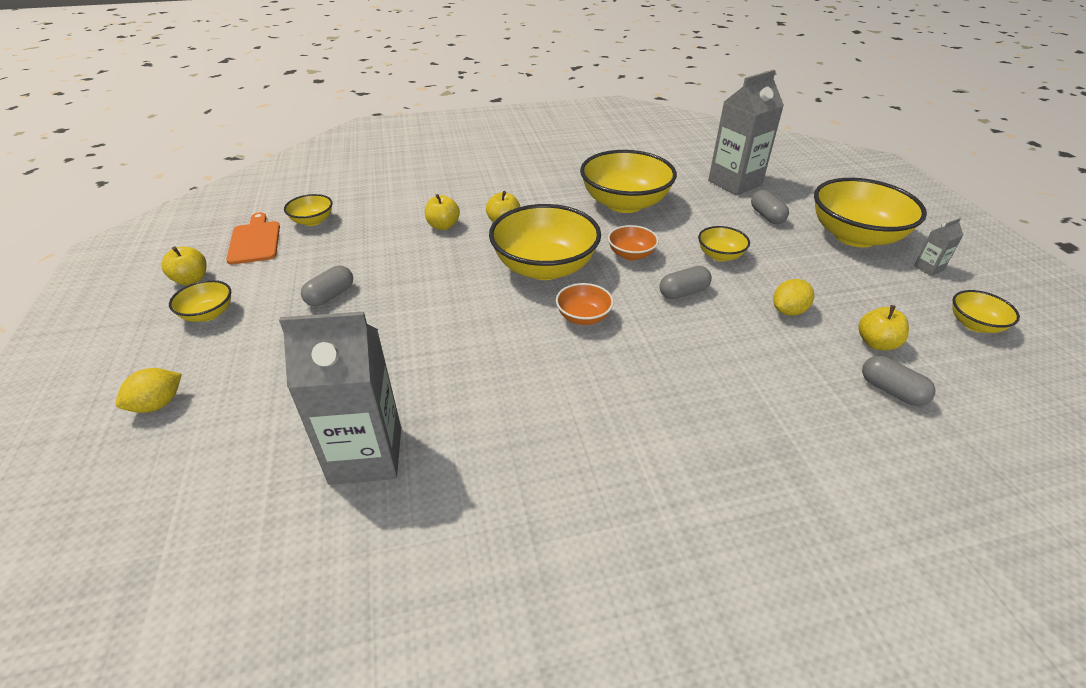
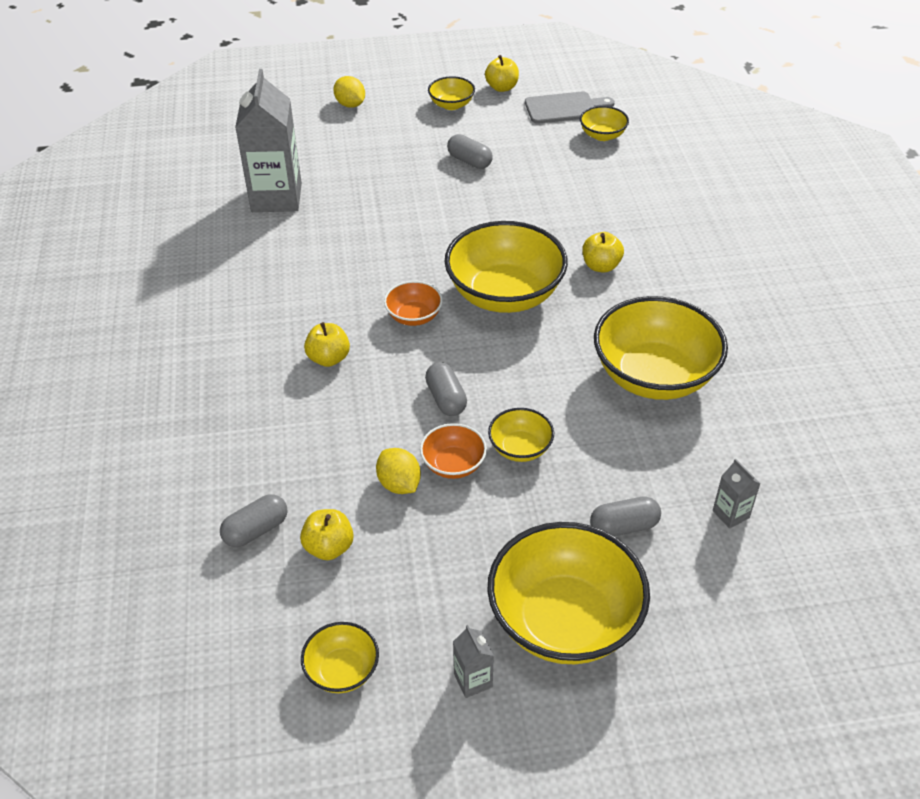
camera: 95 degrees right, 5 degrees up
orange cutting board [226,212,280,265] -> grey cutting board [525,92,615,124]
yellow apple [425,194,460,230] -> yellow apple moved to [304,322,350,367]
orange bowl [608,225,659,260] -> orange bowl moved to [420,423,487,479]
grey carton [708,70,784,195] -> grey carton [713,459,760,529], size x0.42

